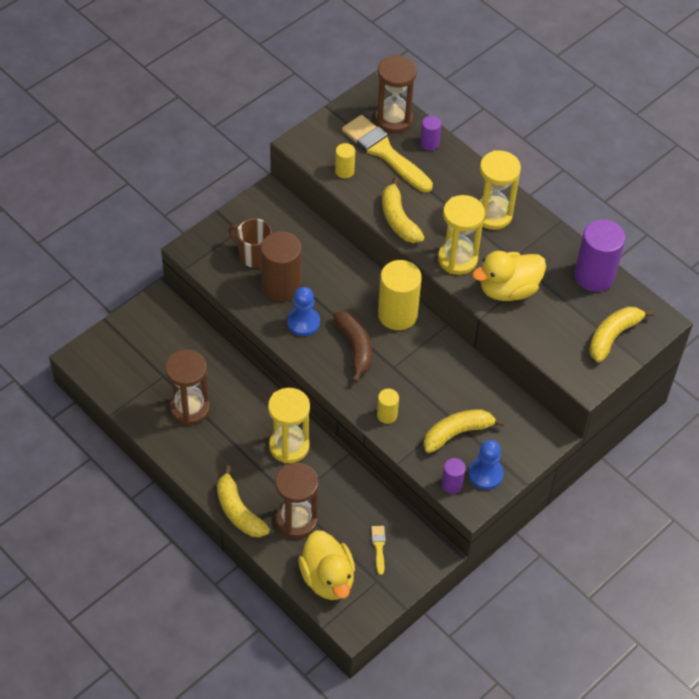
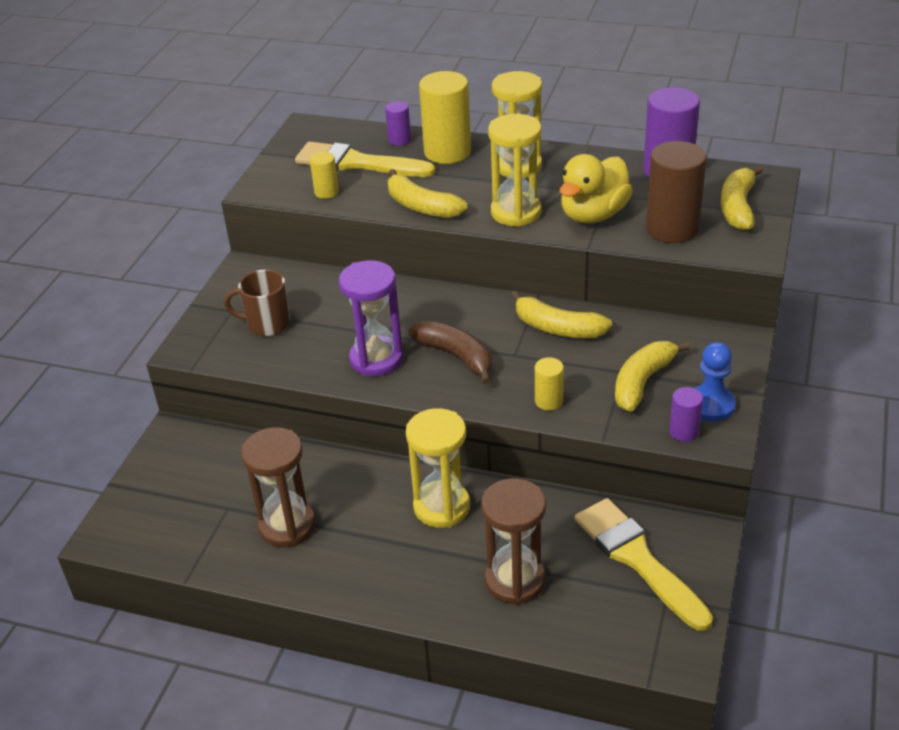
camera: 25 degrees left, 15 degrees down
yellow banana [217,465,270,537] -> yellow banana moved to [511,291,612,338]
brown cylinder [261,231,302,302] -> brown cylinder moved to [646,141,706,243]
blue pawn [287,287,320,336] -> purple hourglass [339,260,403,376]
yellow duck [298,530,355,600] -> none
yellow brush [371,526,386,575] -> yellow brush [575,498,713,631], size x2.36
brown hourglass [375,54,417,133] -> none
yellow cylinder [378,260,422,330] -> yellow cylinder moved to [419,71,471,164]

